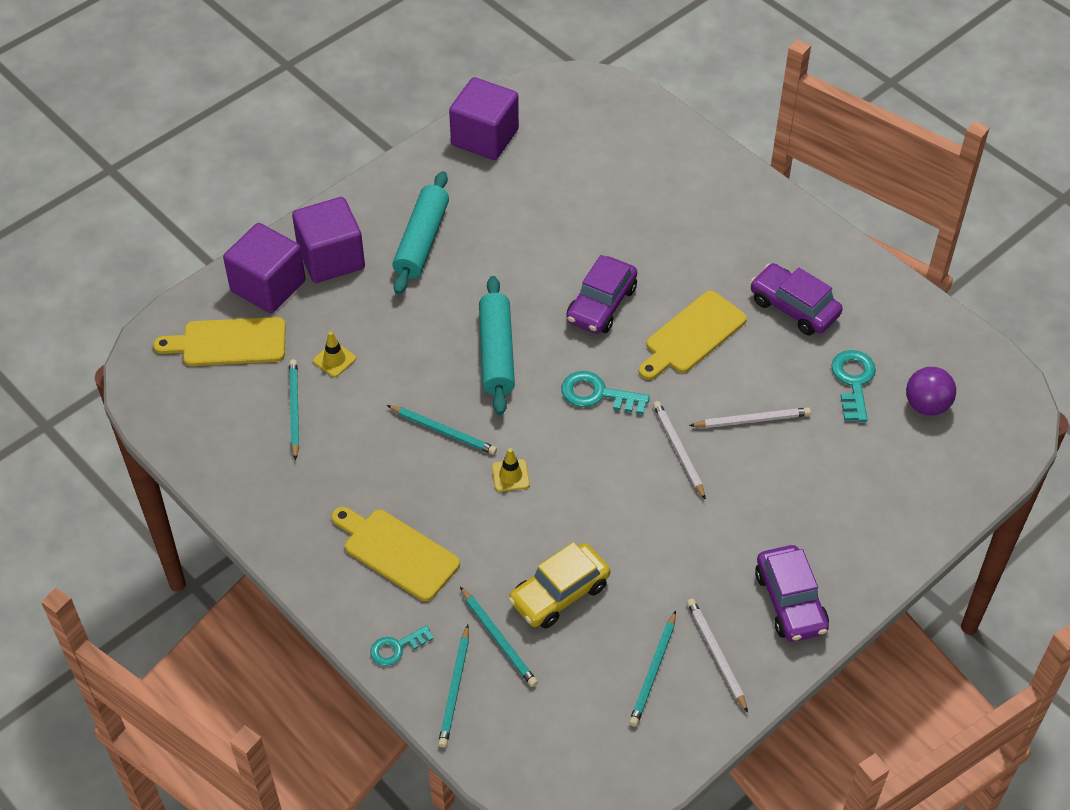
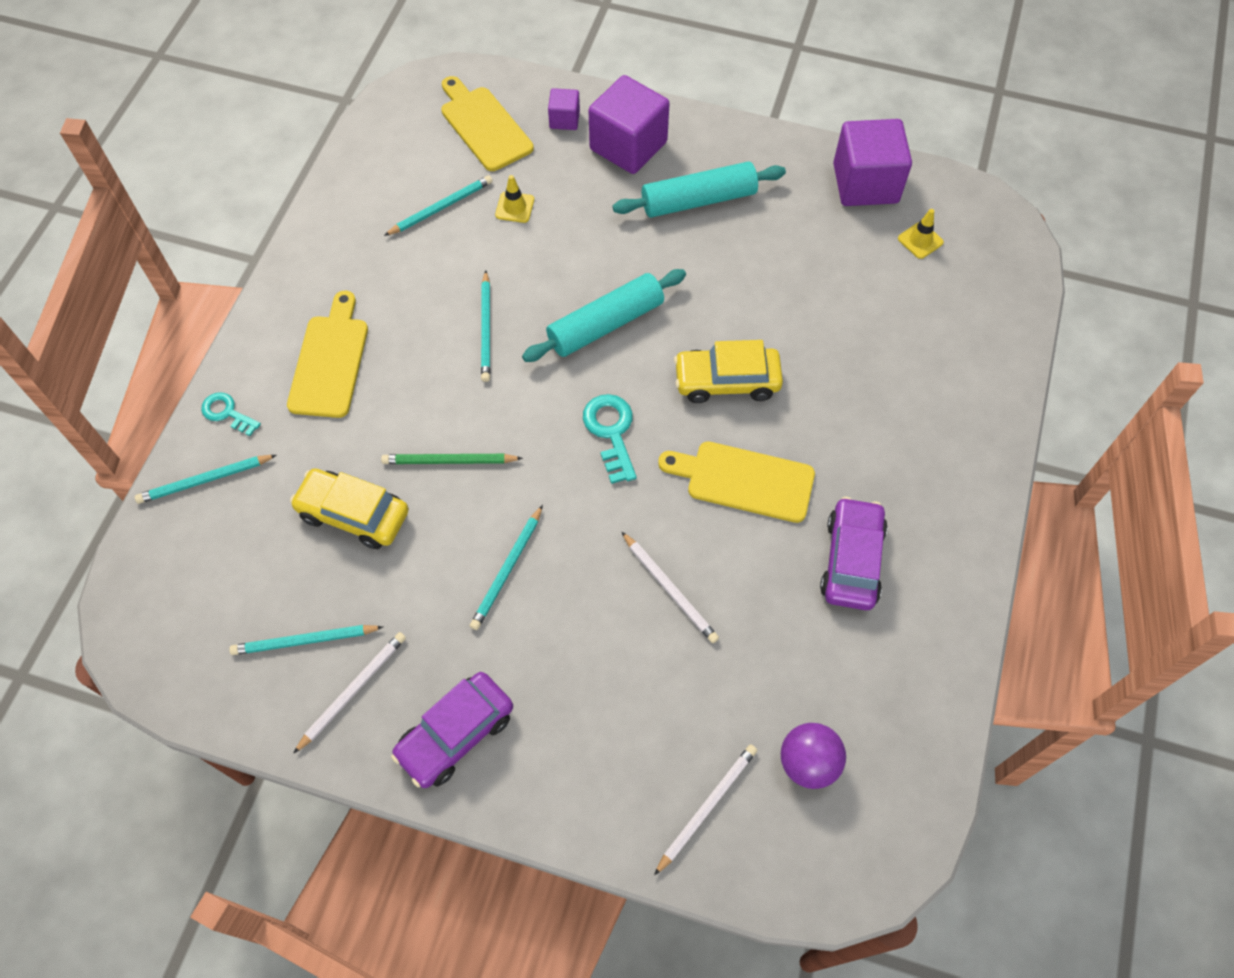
camera: 60 degrees right, 10 degrees up
purple cube [223,223,306,313] -> purple cube [548,88,580,130], size x0.49
turquoise pencil [460,587,538,687] -> turquoise pencil moved to [470,505,543,630]
yellow traffic cone [492,448,530,492] -> yellow traffic cone moved to [898,209,944,259]
purple car [566,255,637,334] -> yellow car [674,340,783,403]
white pencil [653,401,706,500] -> white pencil moved to [654,744,757,876]
turquoise key [831,350,876,422] -> none
none -> green pencil [381,454,523,464]

